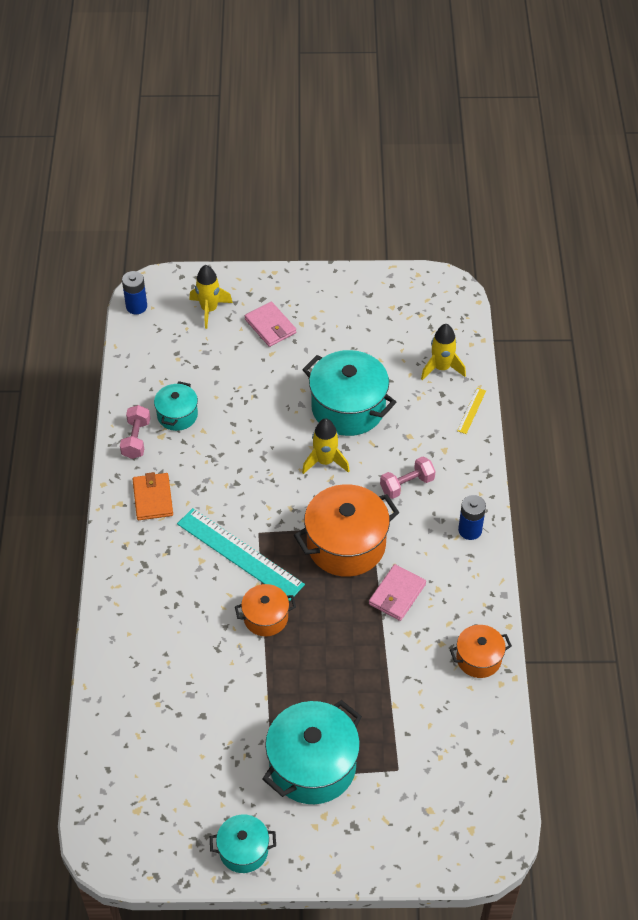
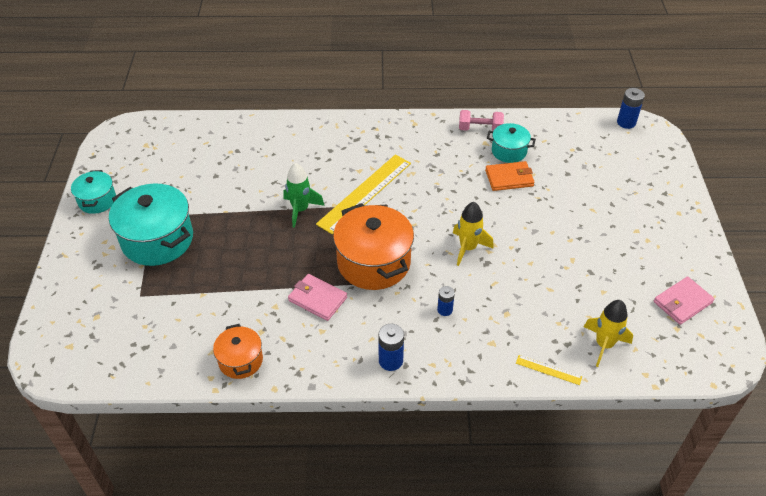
camera: 90 degrees right, 5 degrees down
orange wallet [133,472,173,520] -> orange wallet moved to [485,161,535,191]
turquoise ruler [177,508,305,601] -> yellow ruler [316,155,411,234]
yellow rocket [189,265,233,329] -> none
orange pot [235,584,296,636] -> green rocket [283,163,324,228]
pink wallet [245,302,296,347] -> pink wallet moved to [654,277,715,325]
turquoise pot [302,350,396,436] -> none
pink dumbbell [380,456,435,499] -> blue battery [437,286,455,316]

